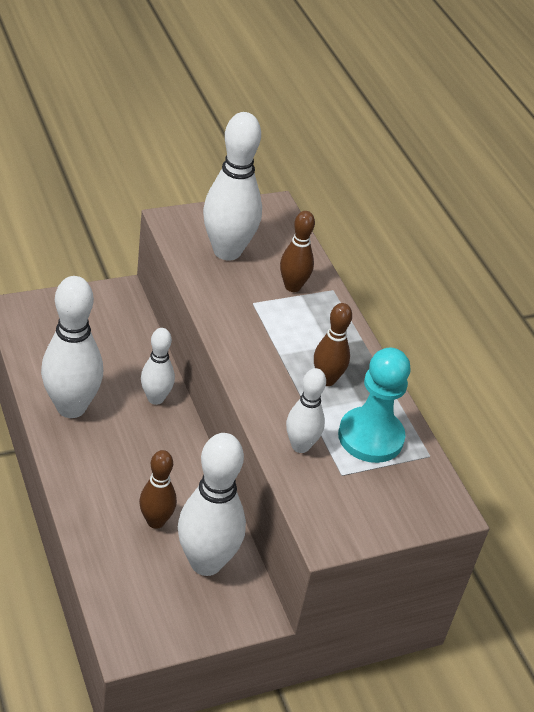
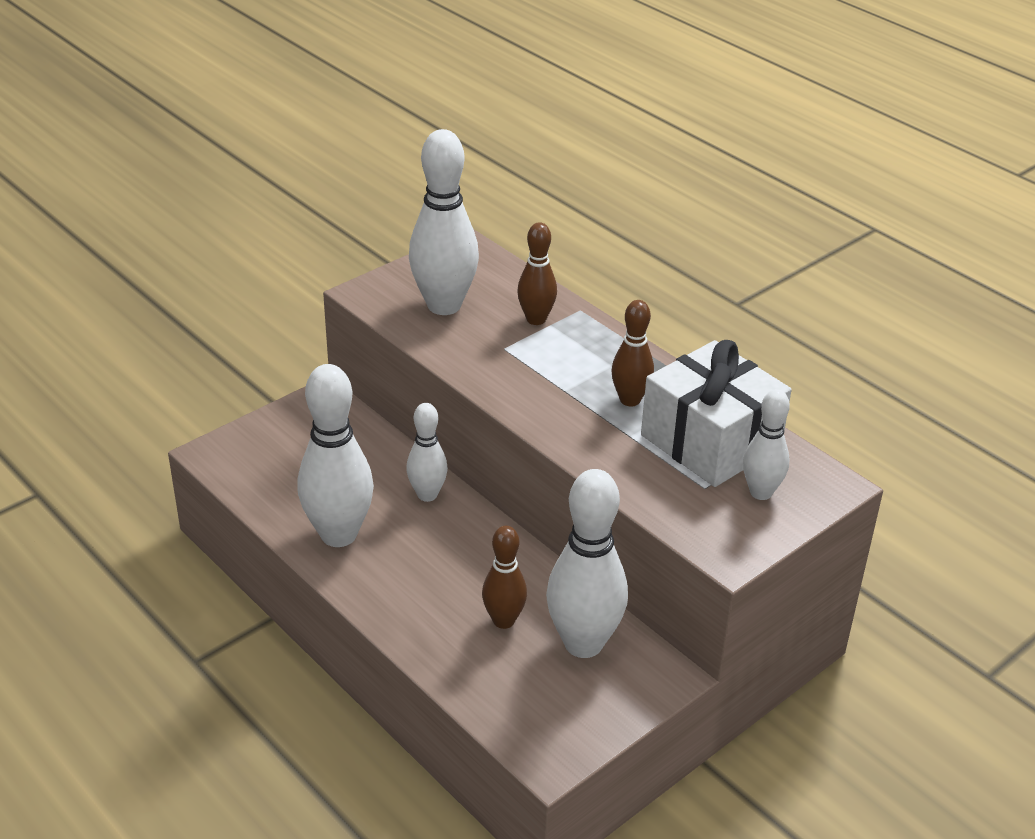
camera: 15 degrees left, 5 degrees down
white bowling pin [286,368,326,453] -> white bowling pin moved to [743,389,790,500]
turquoise pawn [338,348,411,463] -> white gift [641,340,792,487]

